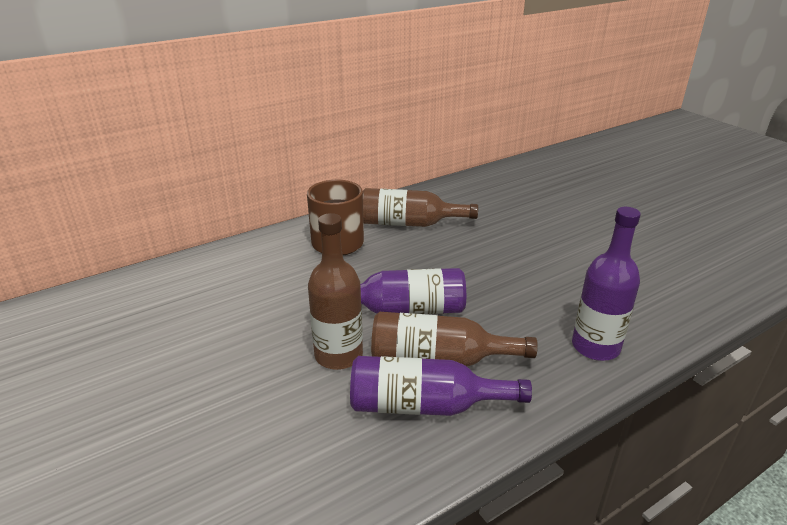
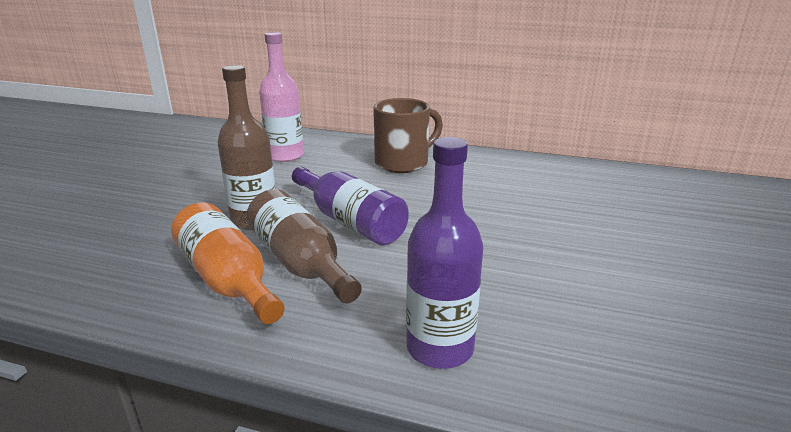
camera: 50 degrees right, 5 degrees down
purple bottle [350,356,532,416] -> orange bottle [171,202,285,324]
brown bottle [363,188,478,227] -> none
none -> pink bottle [259,32,304,162]

